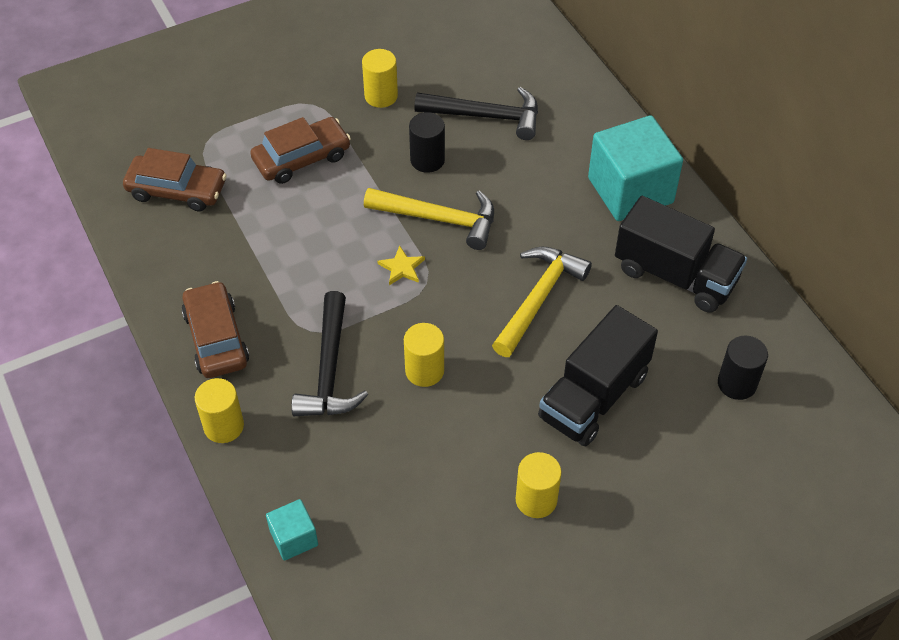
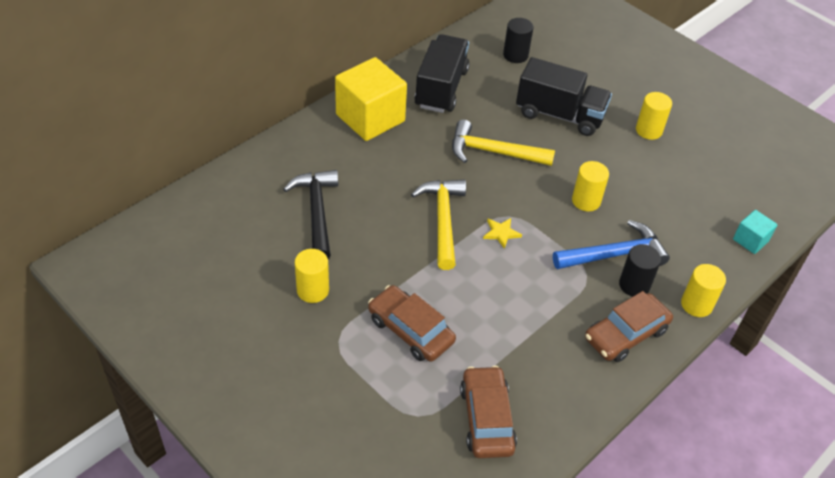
camera: 110 degrees left, 5 degrees down
black hammer [291,291,368,416] -> blue hammer [553,220,670,269]
black cylinder [409,112,445,173] -> black cylinder moved to [619,244,661,297]
turquoise cube [588,115,683,221] -> yellow cube [335,57,407,141]

